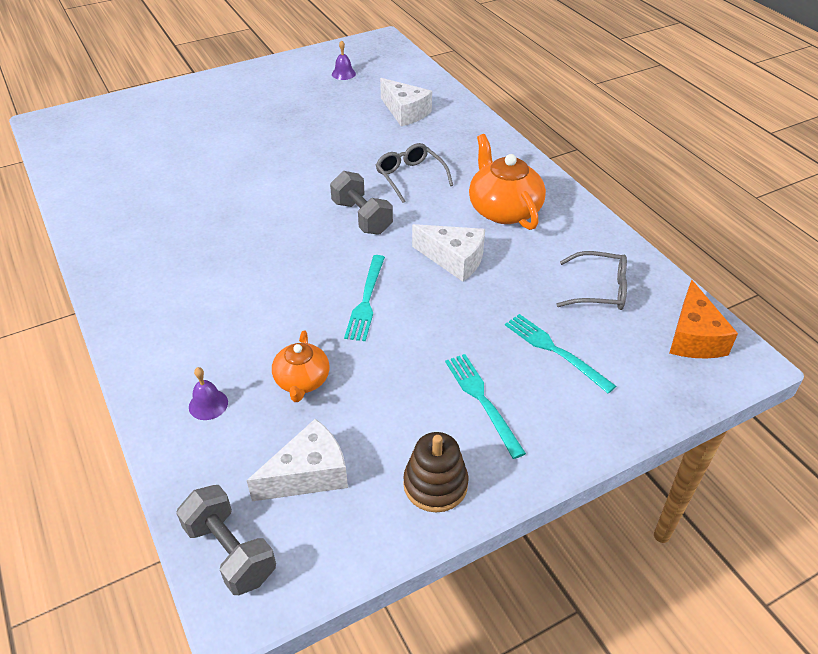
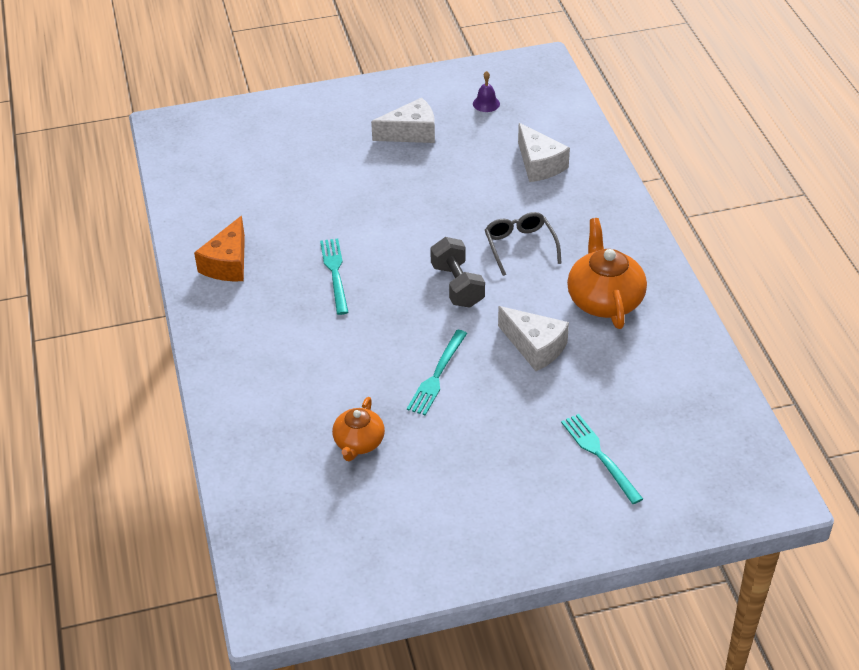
camera: 15 degrees right, 0 degrees up
grey dumbbell [176,485,276,595] -> none
purple bell [189,367,228,420] -> none
white cheese [247,419,348,501] -> white cheese moved to [371,98,435,143]
brown stacking toy [403,432,469,512] -> none
turquoise fork [445,354,526,459] -> turquoise fork moved to [320,238,349,315]
grey glasses [556,251,627,310] -> none
orange cheese [669,280,738,358] -> orange cheese moved to [194,216,245,281]

